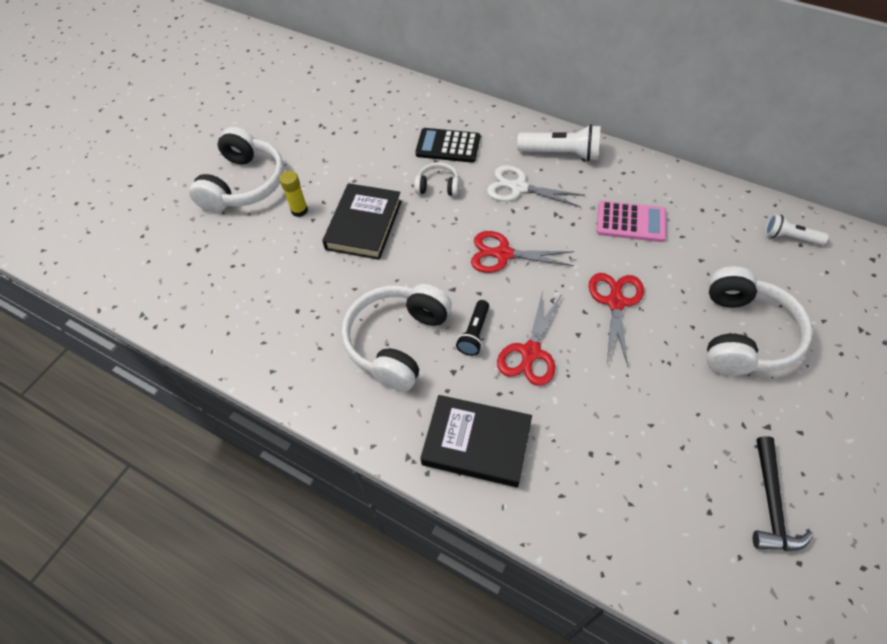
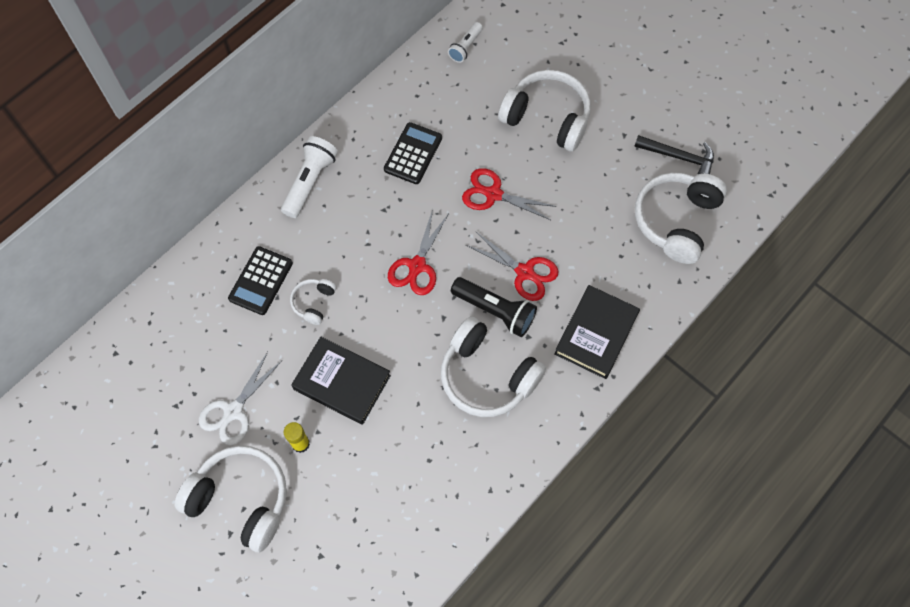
camera: 80 degrees left, 10 degrees up
black flashlight [456,300,489,356] -> black flashlight [451,277,537,337], size x1.64
white scissors [487,165,585,207] -> white scissors moved to [199,352,282,446]
pink calculator [596,201,666,242] -> black calculator [384,122,442,184]
none -> white headphones [635,173,727,264]

